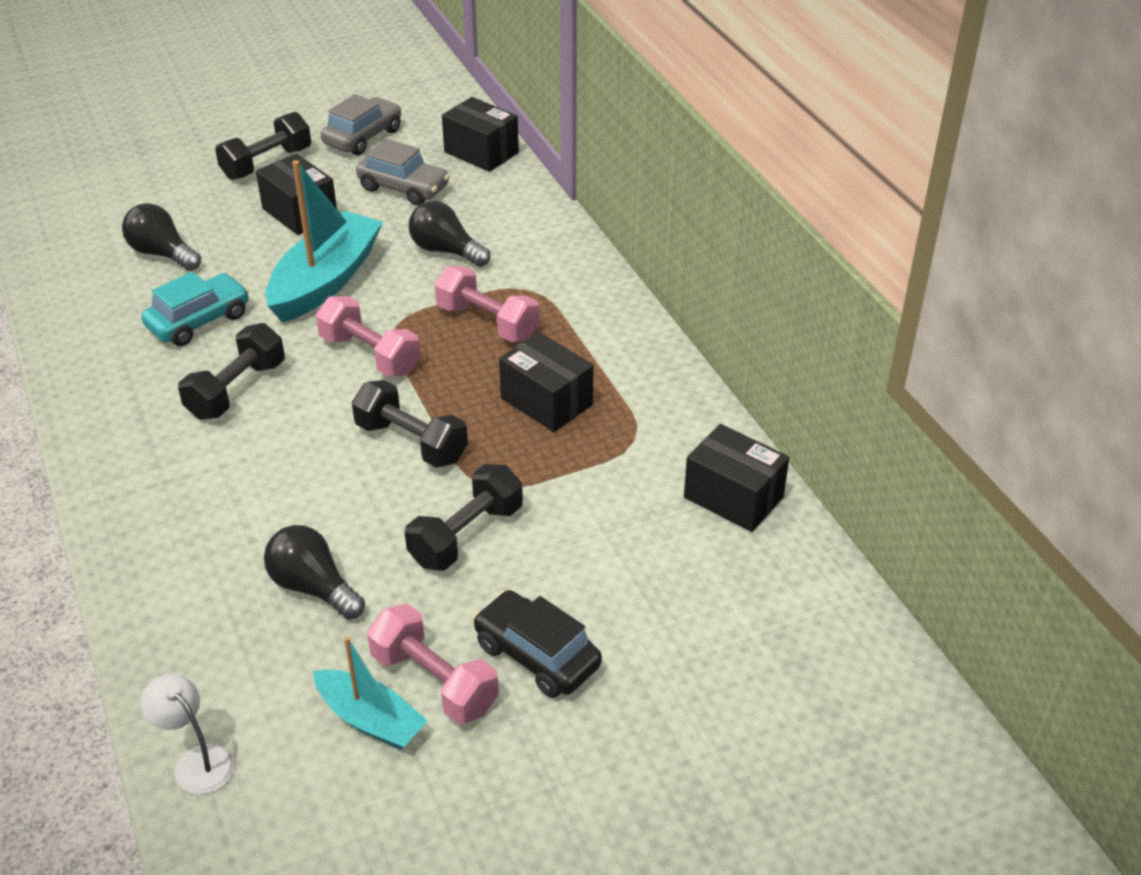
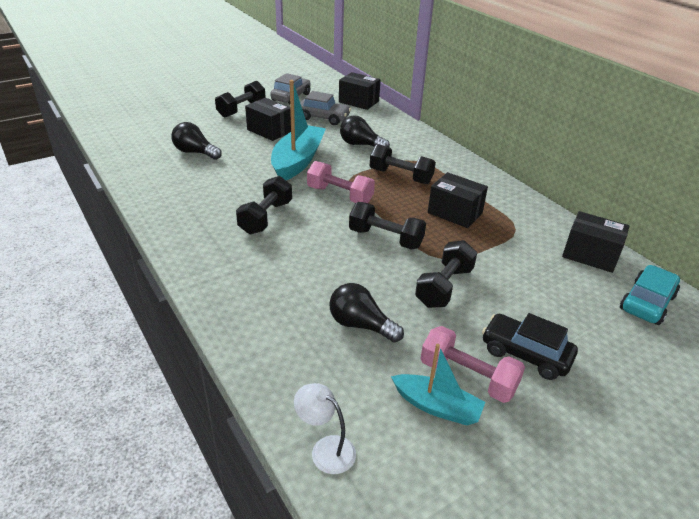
camera: 10 degrees left, 5 degrees down
turquoise car [141,272,249,346] -> turquoise car moved to [620,265,680,325]
pink dumbbell [434,266,540,342] -> black dumbbell [370,144,436,184]

